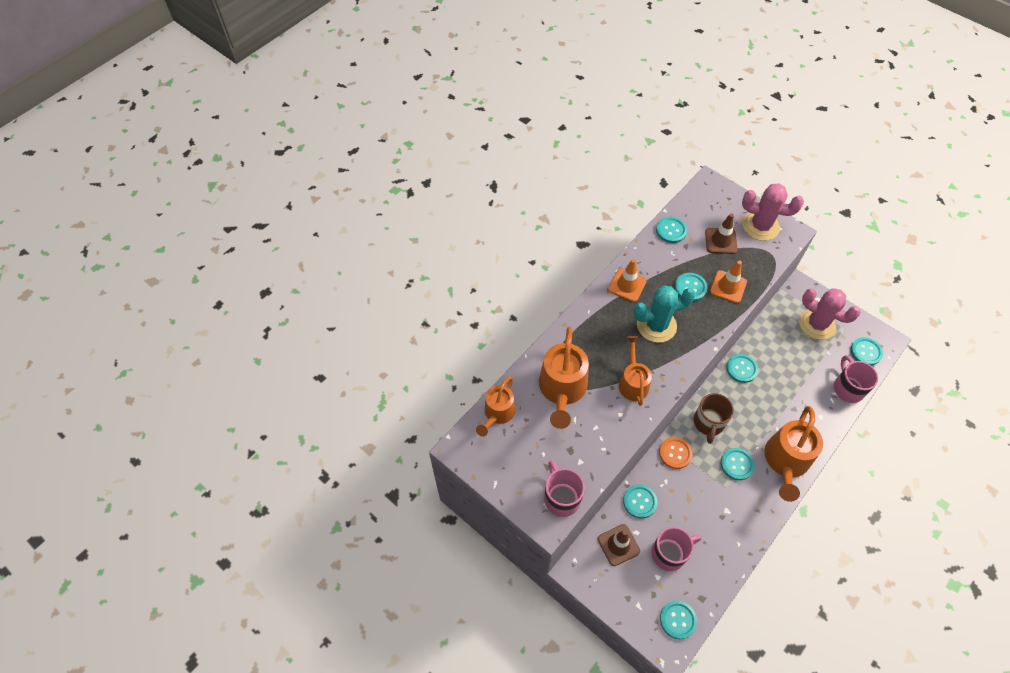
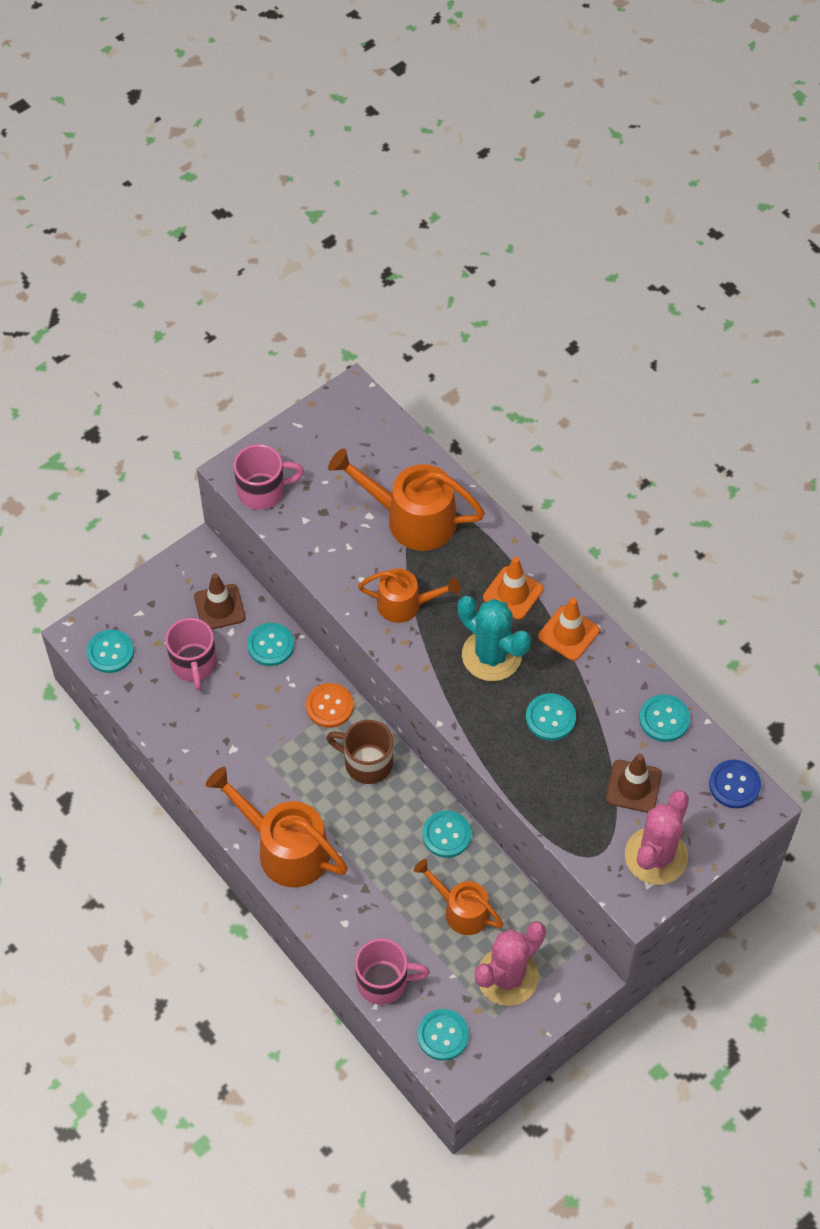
camera: 100 degrees right, 0 degrees up
orange watering can [476,376,516,437] -> orange watering can moved to [414,859,504,935]
turquoise cactus [633,286,696,343] -> turquoise cactus turned 45 degrees counterclockwise [458,596,531,681]
orange traffic cone [710,260,747,303] -> orange traffic cone moved to [483,557,543,620]
turquoise button [721,448,755,480] -> none
none -> blue button [709,760,761,809]

